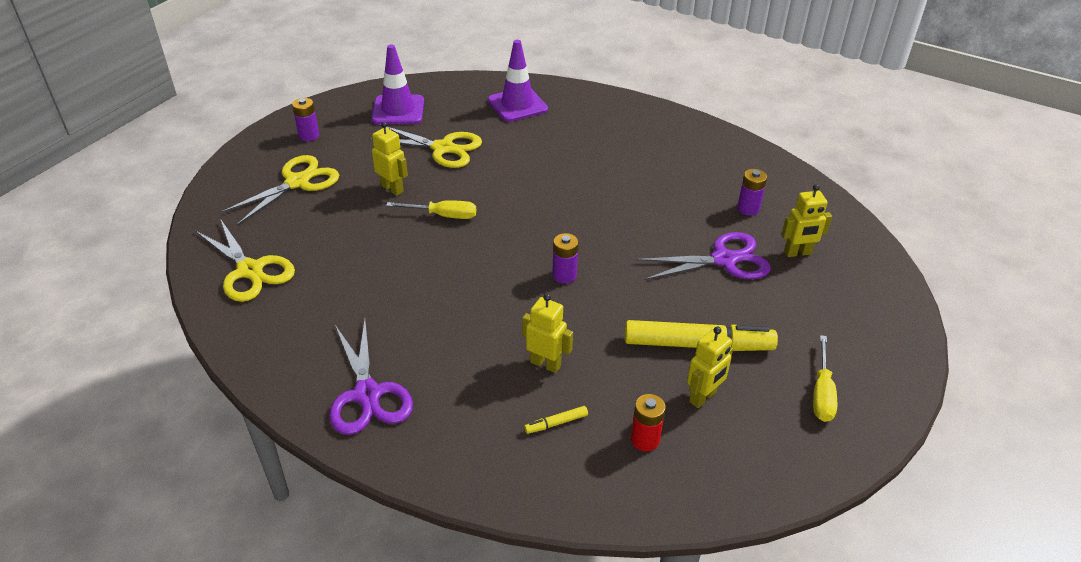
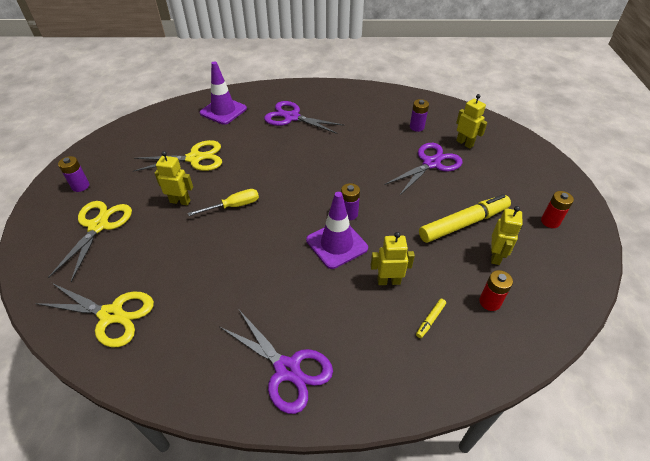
camera: 30 degrees left, 5 degrees up
purple traffic cone [371,45,424,124] -> purple traffic cone moved to [306,192,368,269]
yellow robot [781,184,832,257] -> yellow robot turned 90 degrees counterclockwise [456,94,487,149]
yellow screwdriver [813,335,837,422] -> red battery [541,191,574,228]
none -> purple scissors [264,101,344,134]

